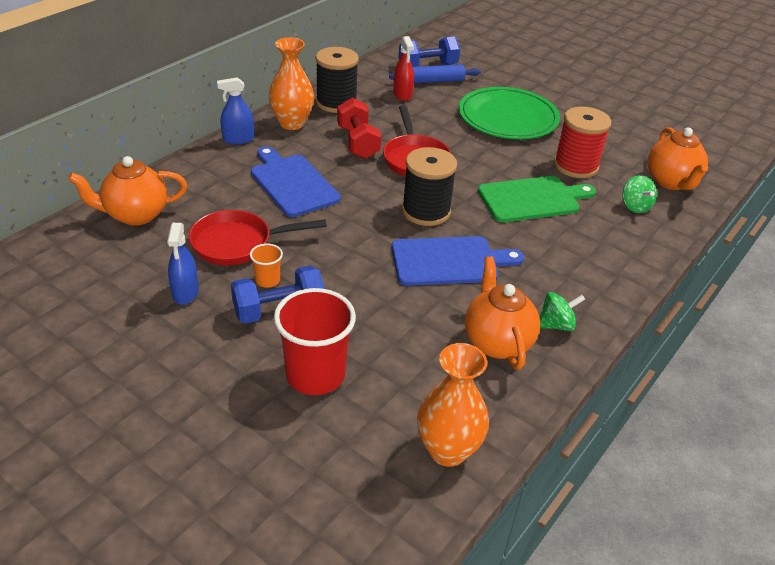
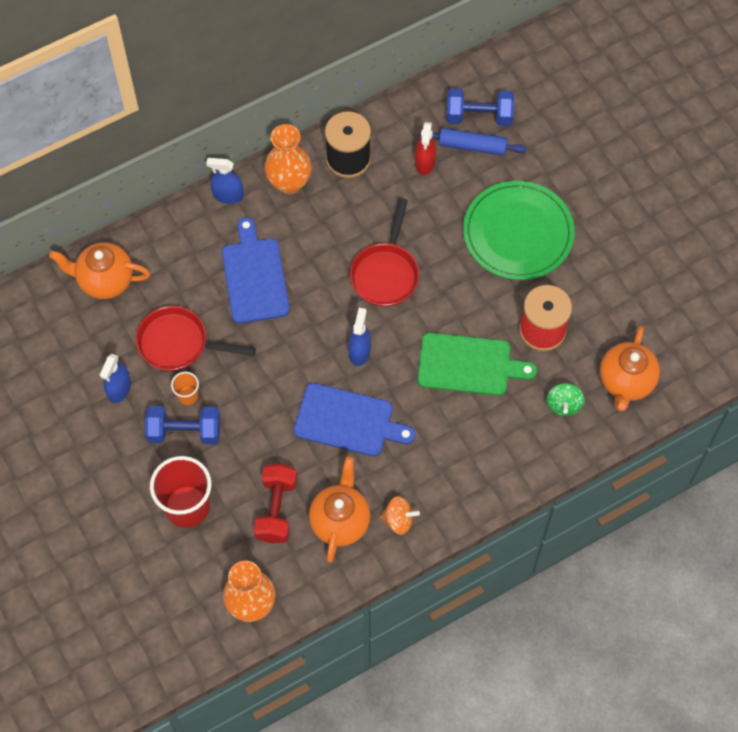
camera: 25 degrees right, 25 degrees up
red dumbbell [337,98,381,159] -> red dumbbell moved to [254,464,297,543]
black spool [402,147,457,226] -> blue spray bottle [348,308,371,366]
green spinning top [540,292,585,331] -> orange spinning top [380,496,420,535]

